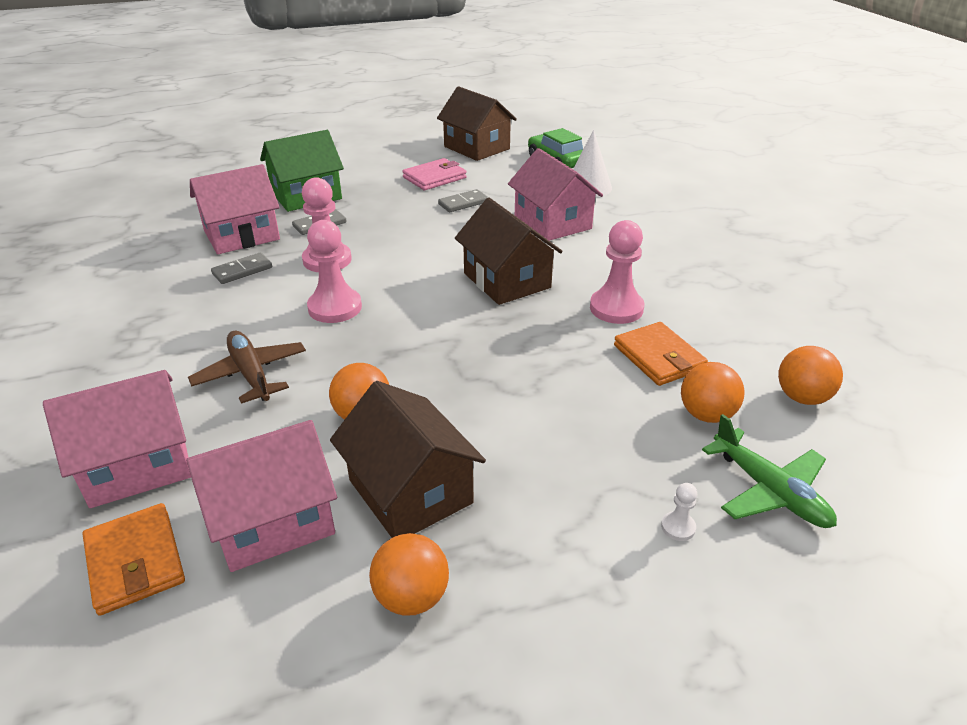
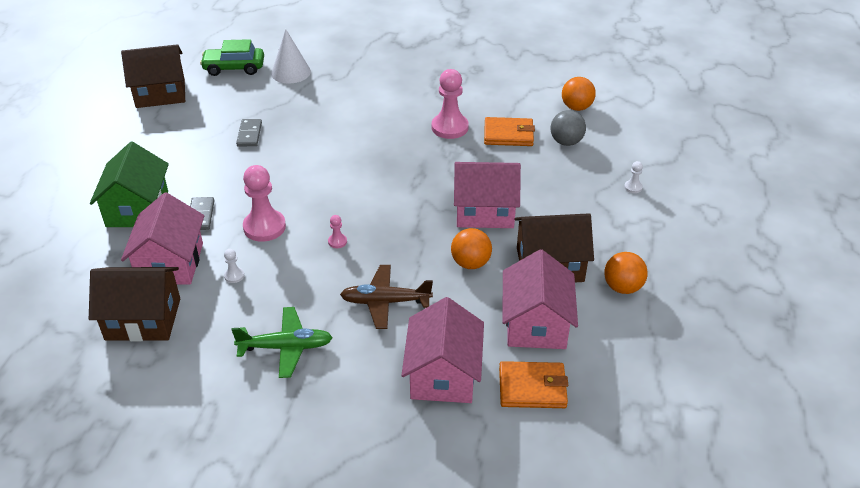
camera: 60 degrees left, 5 degrees up
grey domino [211,253,272,284] -> white pawn [224,249,244,283]
pink pawn [307,220,362,323] -> pink pawn [328,215,347,248], size x0.44
pink wallet [402,158,467,190] -> none
brown house [455,198,563,305] -> brown house moved to [89,267,180,341]
pink house [508,148,603,241] -> pink house moved to [454,162,521,228]
orange ball [681,362,745,423] -> grey ball [550,110,586,146]
green plane [702,414,837,528] -> green plane moved to [231,307,333,378]

